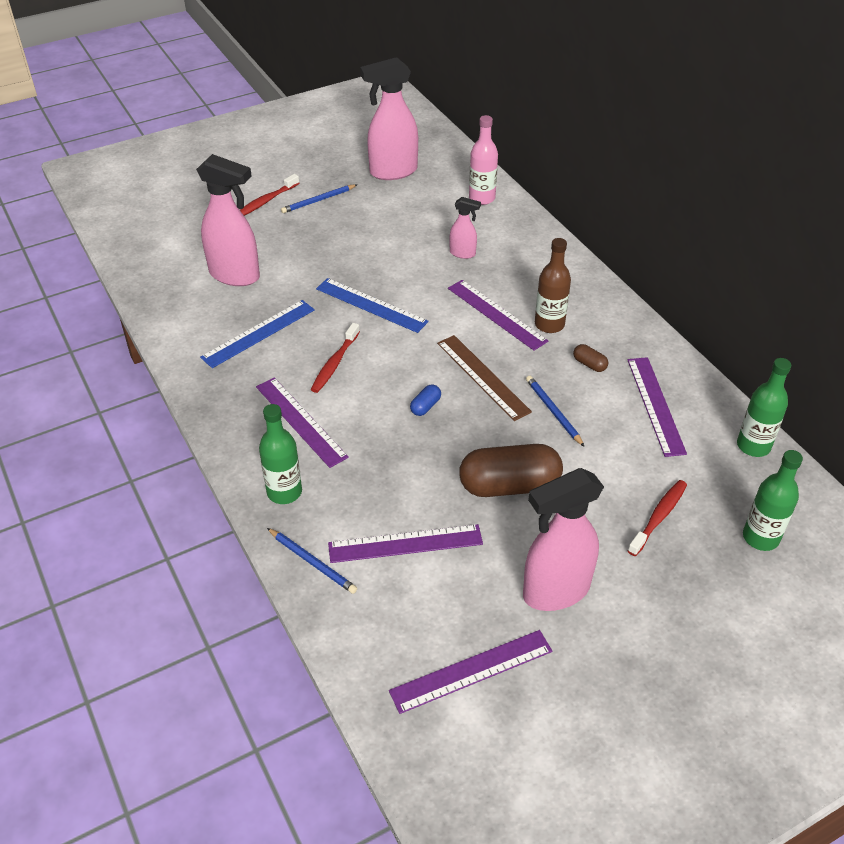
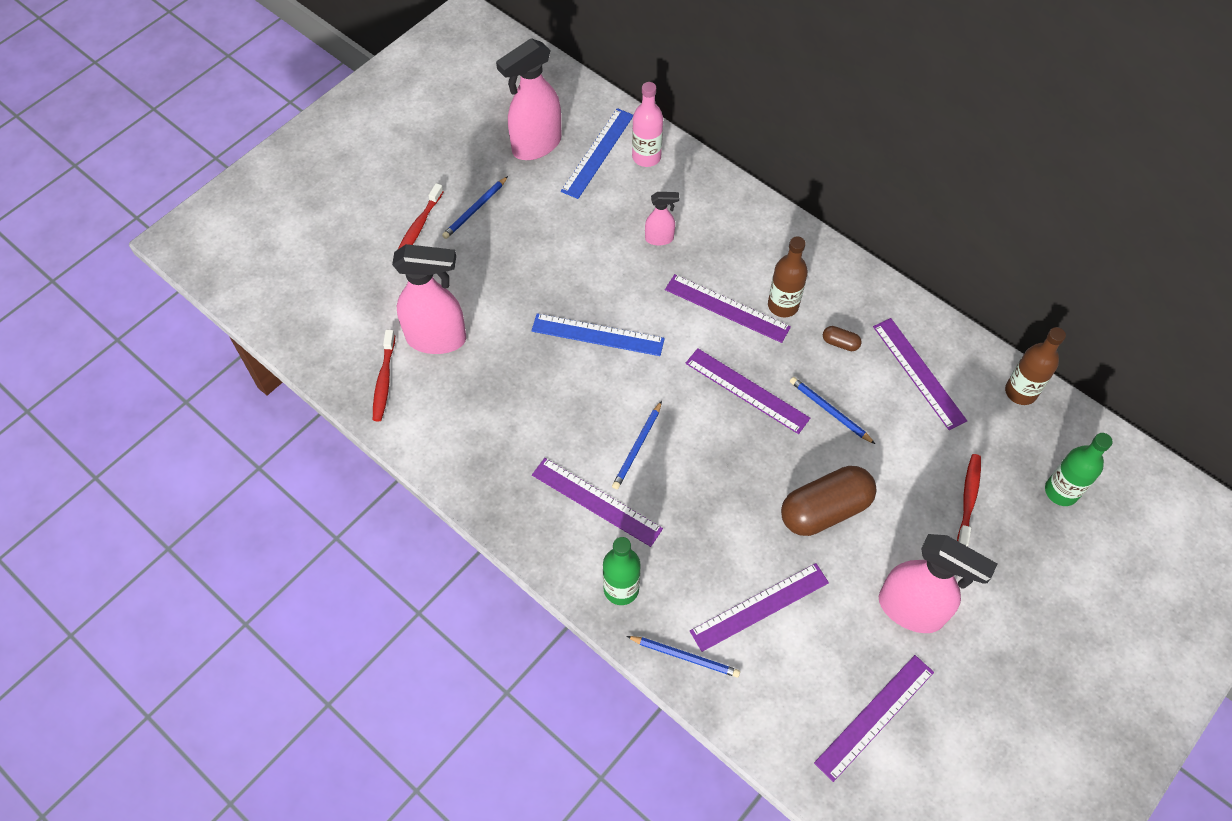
camera: 20 degrees left, 15 degrees up
blue ruler [200,300,315,368] -> blue ruler moved to [561,108,633,199]
red toothbrush [311,323,360,393] -> red toothbrush moved to [373,330,395,421]
blue capsule [410,384,441,416] -> none
brown ruler [437,335,532,421] -> purple ruler [685,348,810,434]
pink spray bottle [523,468,604,611] -> pink spray bottle turned 105 degrees counterclockwise [879,534,997,633]
green bottle [737,358,791,457] -> brown bottle [1005,327,1066,405]
none -> blue pencil [612,401,662,489]

